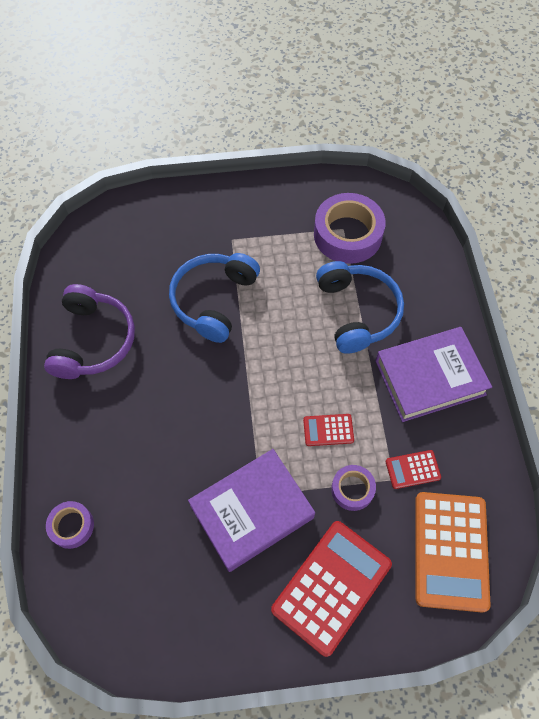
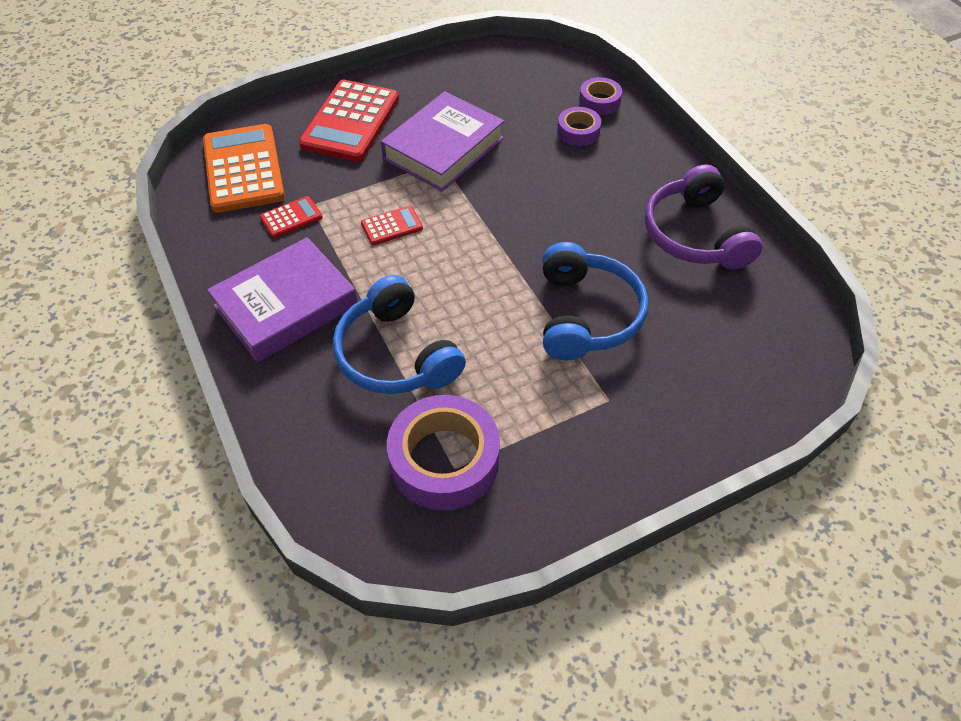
camera: 160 degrees right, 10 degrees down
purple tape [331,465,376,511] -> purple tape moved to [557,107,601,146]

